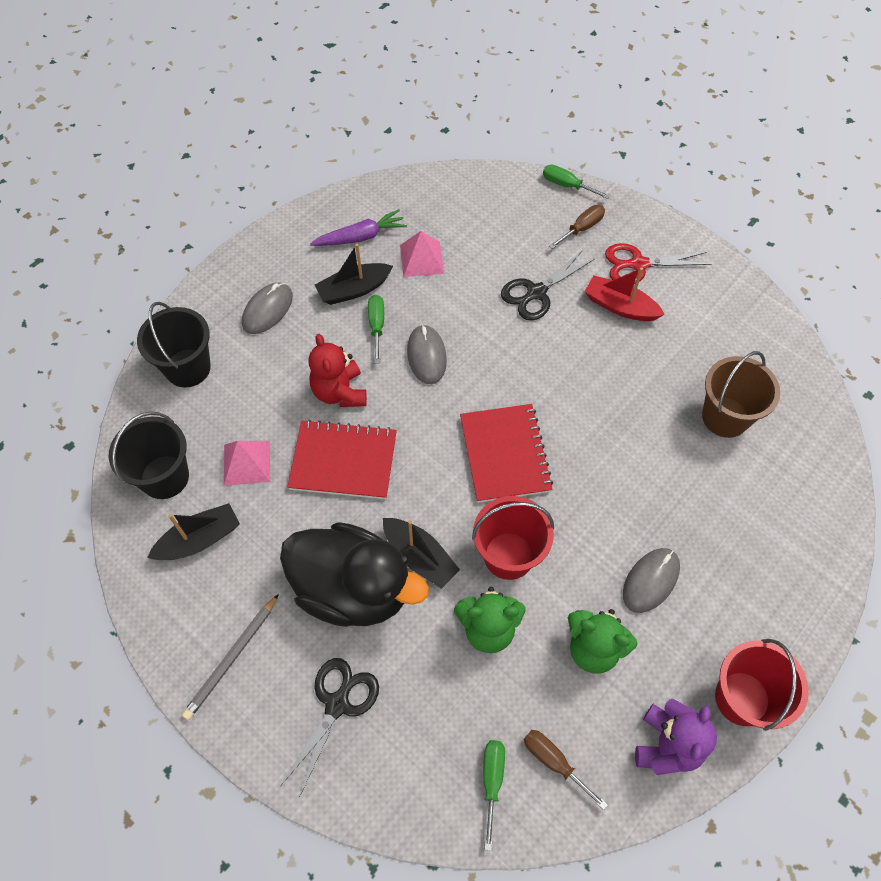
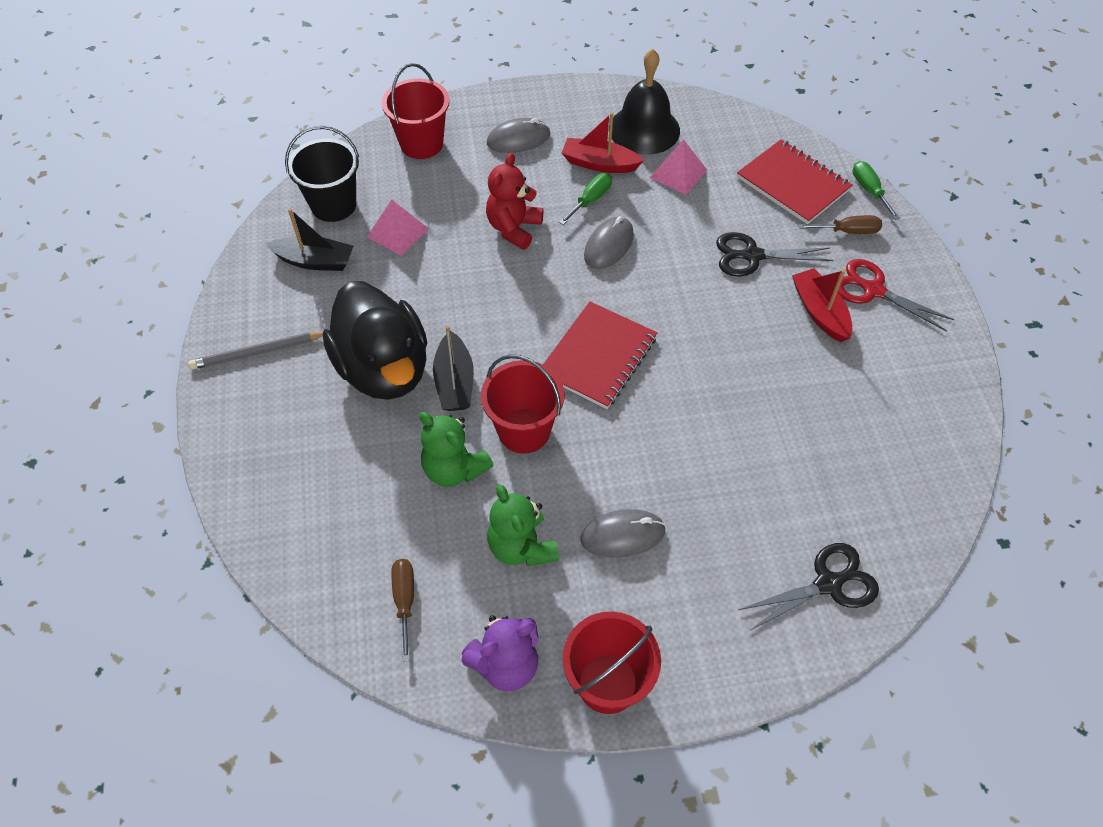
camera: 40 degrees right, 5 degrees down
black bucket [137,302,211,388] -> red bucket [382,63,450,159]
black scissors [281,658,379,796] -> black scissors moved to [738,543,879,631]
red notebook [288,419,397,499] -> red notebook moved to [737,139,853,224]
purple carrot [310,209,407,246] -> black bell [612,49,680,155]
black boat [315,244,393,305] -> red boat [562,112,644,173]
green screwdriver [483,740,505,851] -> none
brown bucket [702,351,780,438] -> none

